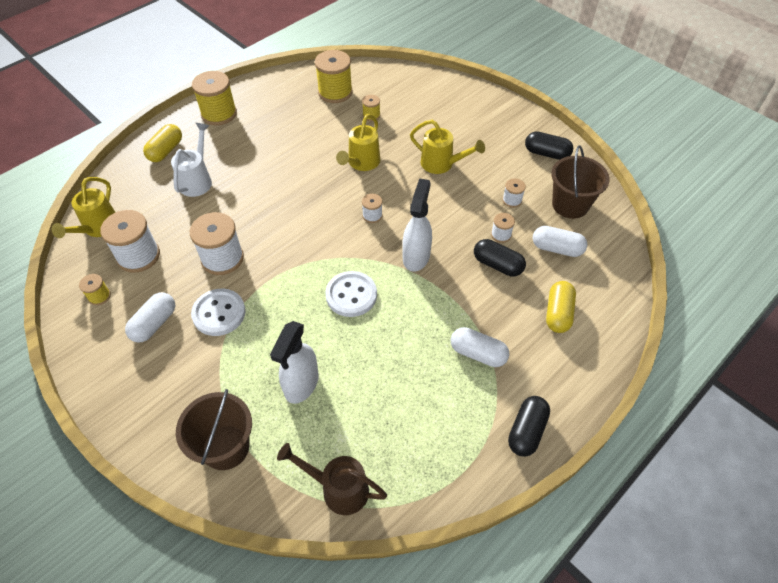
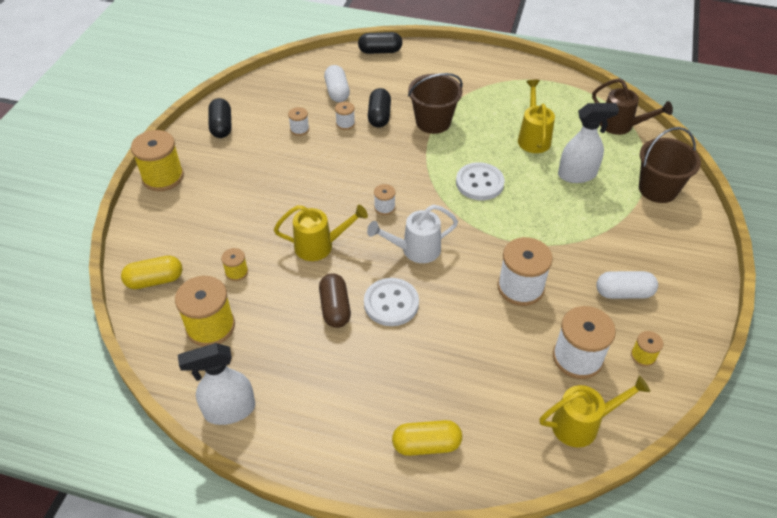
camera: 120 degrees left, 5 degrees down
white watering can [171,123,212,197] -> white watering can moved to [367,204,458,263]
white button [191,289,246,336] -> white button moved to [364,278,419,326]
yellow spool [192,71,237,126] -> yellow spool moved to [131,130,184,191]
brown watering can [277,443,387,515] -> brown watering can turned 45 degrees counterclockwise [592,78,673,135]
white spray bottle [402,178,432,272] -> white spray bottle moved to [178,343,255,425]
yellow watering can [410,120,485,174] -> yellow watering can moved to [518,80,555,153]
white capsule [451,327,509,367] -> none
black capsule [508,396,550,457] -> black capsule moved to [358,32,402,54]
yellow capsule [546,281,576,333] -> yellow capsule moved to [121,256,182,289]
brown bucket [551,145,610,219] -> brown bucket moved to [408,73,463,134]
none -> brown capsule [319,273,351,328]

